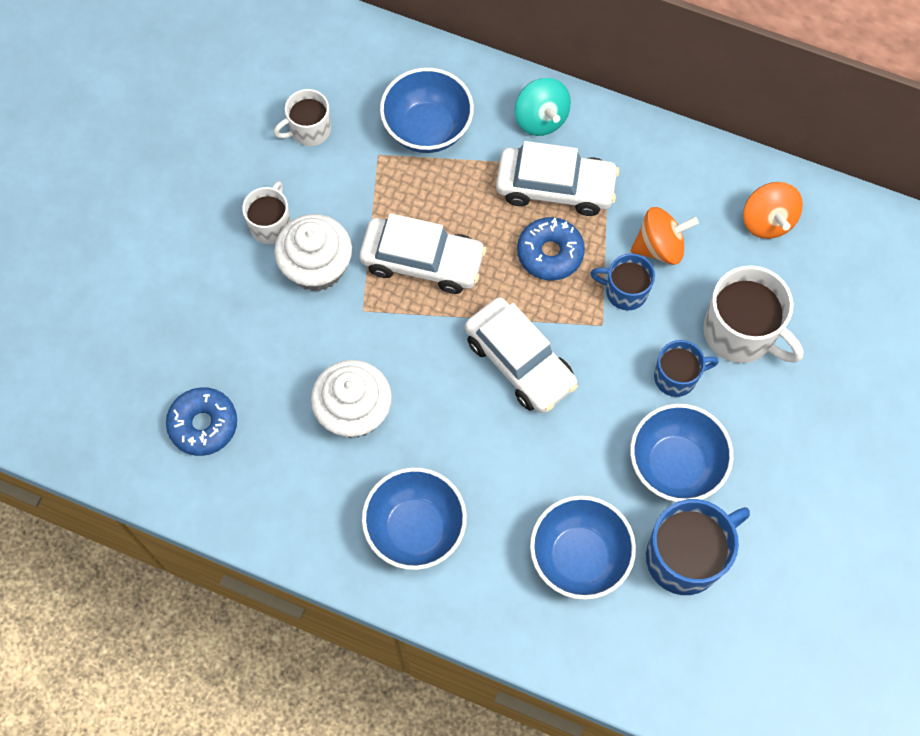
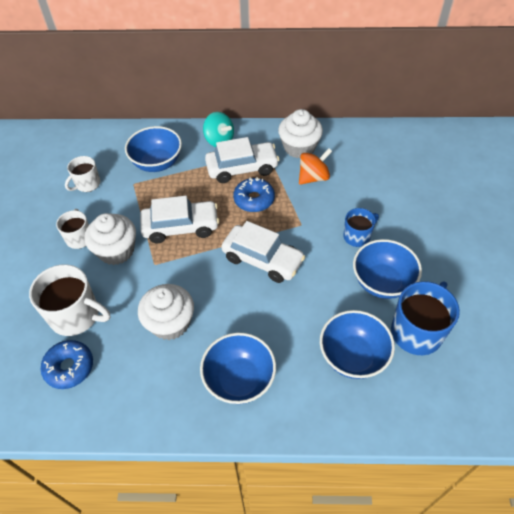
camera: 20 degrees left, 15 degrees down
blue mug [590,253,655,310] -> none
white mug [703,265,803,363] -> white mug moved to [29,264,110,336]
orange spinning top [743,182,803,239] -> none
none -> white cupcake [278,109,323,158]

